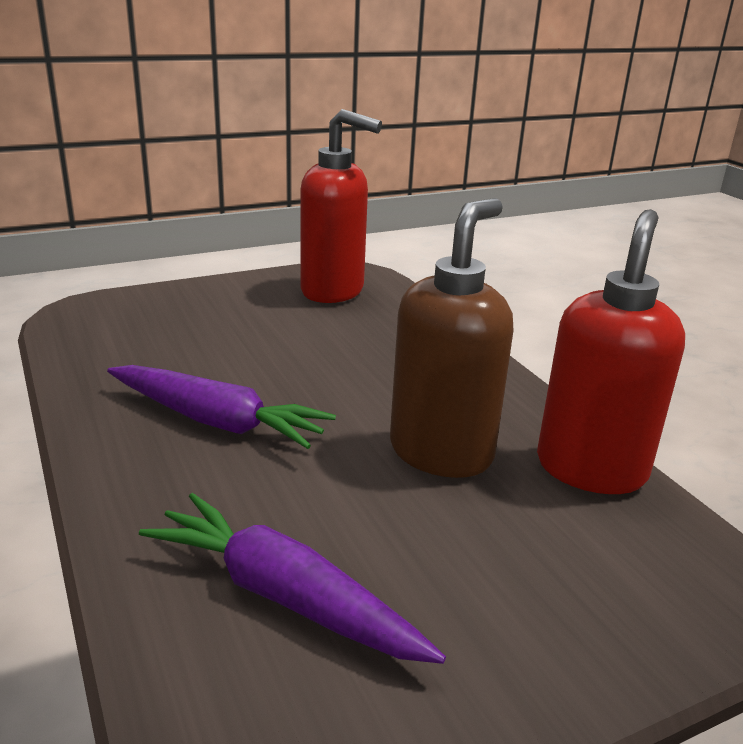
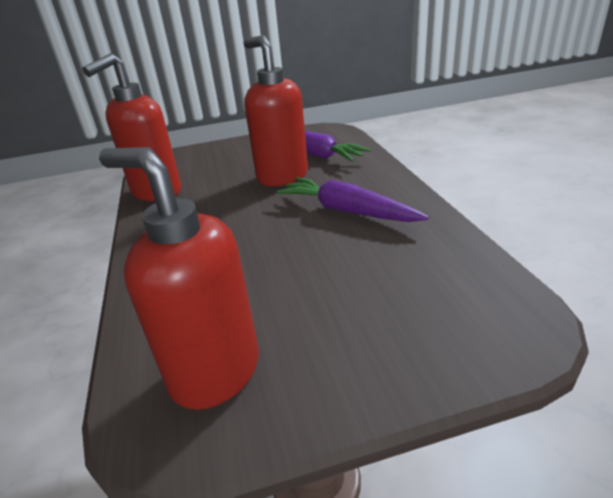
camera: 165 degrees left, 5 degrees up
brown soap dispenser [390,198,513,478] -> none
none -> red soap dispenser [243,35,308,186]

